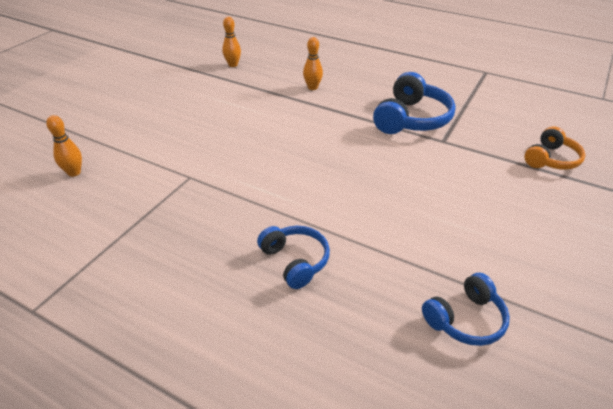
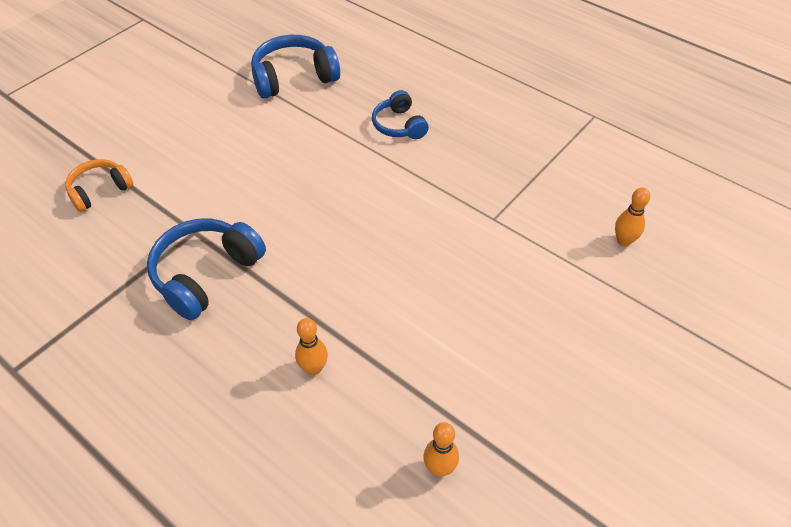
camera: 170 degrees left, 10 degrees up
blue headphones [422,273,510,346] -> blue headphones [251,35,340,99], size x1.61

